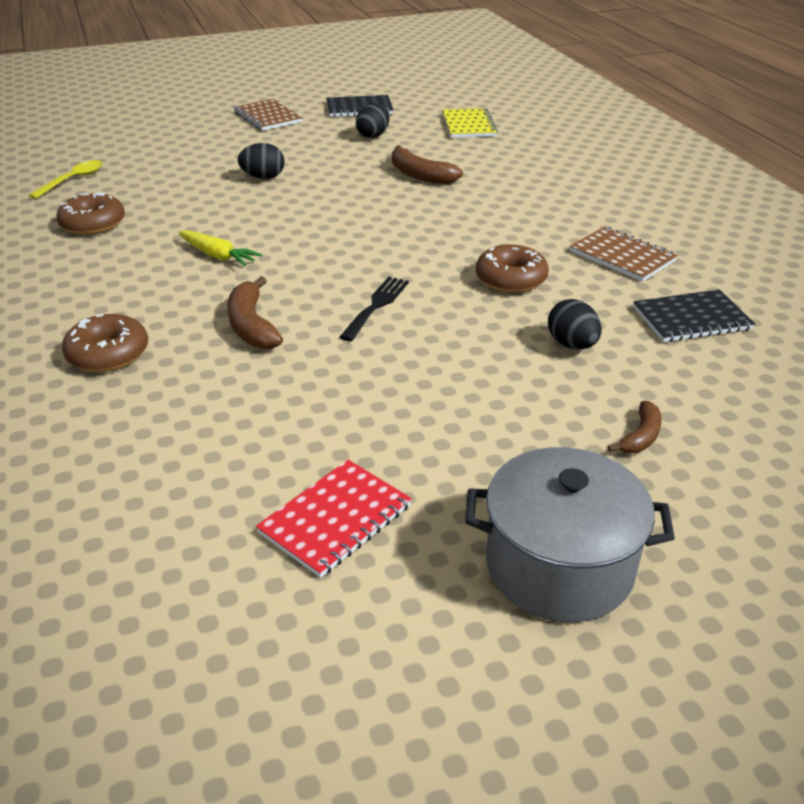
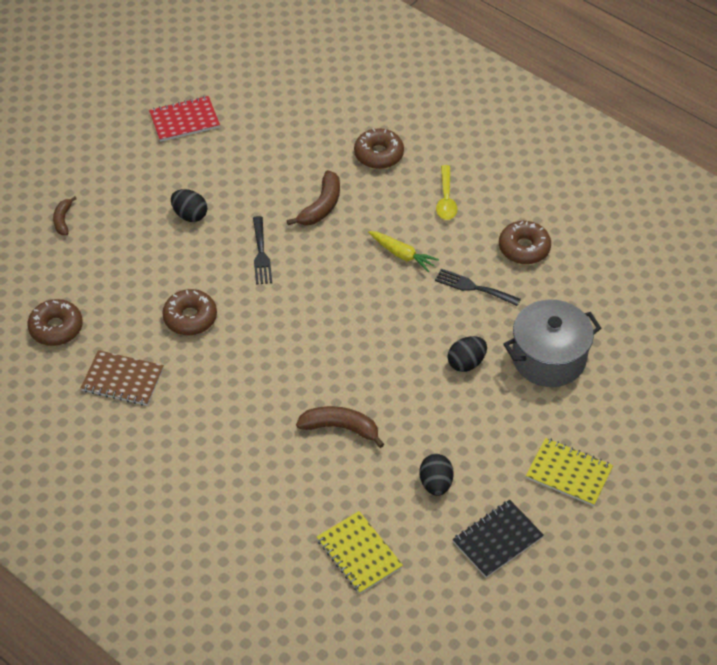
camera: 150 degrees right, 15 degrees up
yellow spoon [29,160,103,199] -> yellow spoon moved to [436,165,457,220]
yellow carrot [178,230,263,266] -> yellow carrot turned 150 degrees counterclockwise [368,231,439,273]
brown banana [227,276,283,349] -> brown banana turned 75 degrees clockwise [287,170,340,225]
brown notebook [233,99,302,131] -> yellow notebook [526,438,613,506]
red notebook [256,460,412,578] -> red notebook turned 60 degrees clockwise [149,96,220,142]
grey pot [465,447,675,622] -> grey pot moved to [503,299,601,387]
black egg [548,299,602,350] -> black egg moved to [171,189,207,222]
black notebook [633,289,755,342] -> brown donut [27,299,83,346]
none -> black fork [435,269,521,306]

